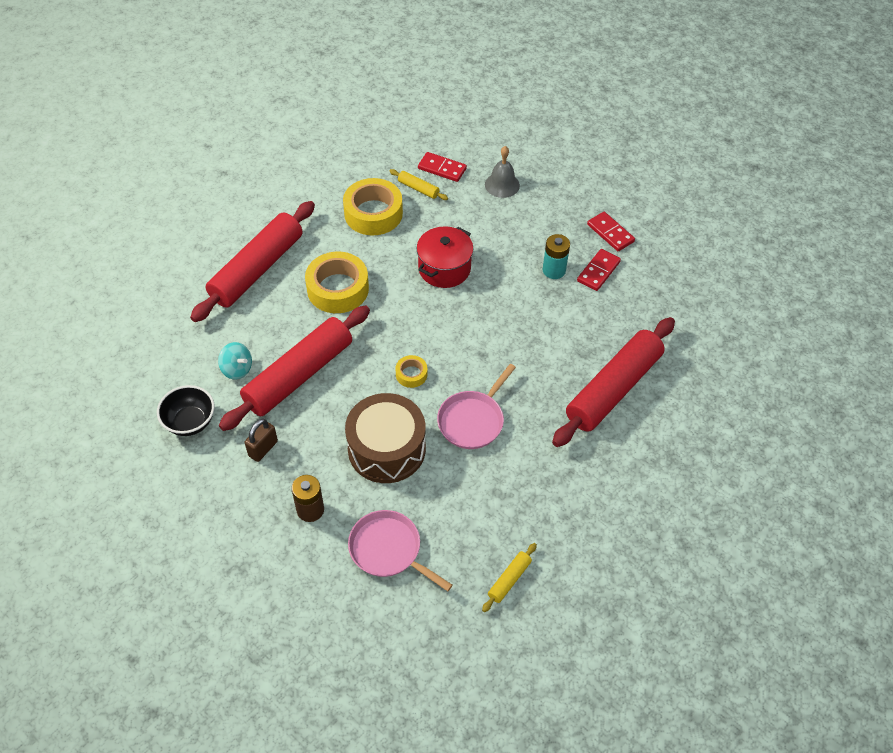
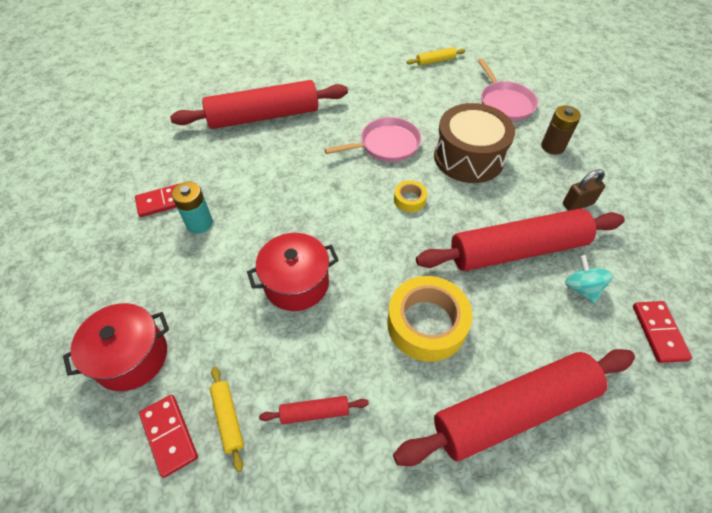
camera: 145 degrees left, 0 degrees up
black bowl [157,385,214,436] -> none
yellow tape [343,178,403,236] -> red rolling pin [259,396,369,424]
grey bell [485,146,520,198] -> red pot [63,303,169,391]
red domino [587,212,635,251] -> red domino moved to [633,301,692,363]

